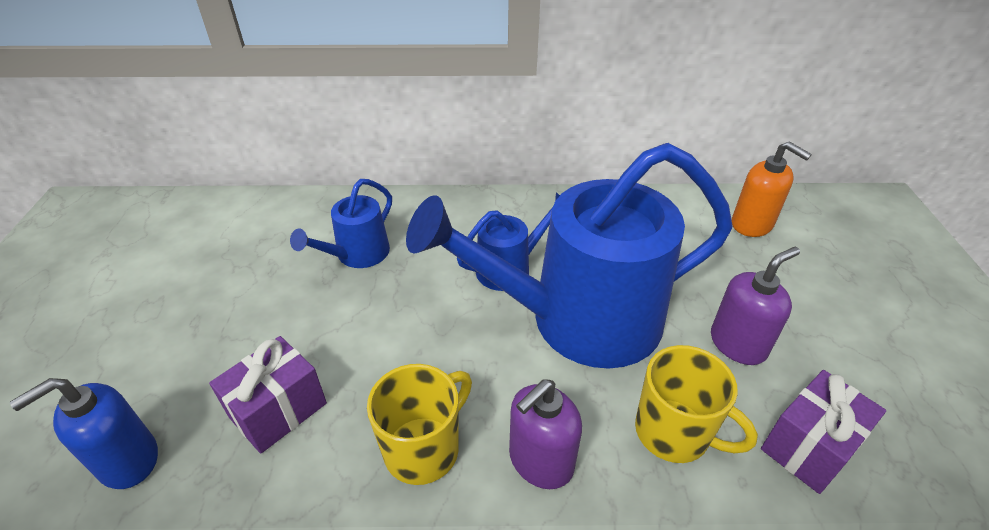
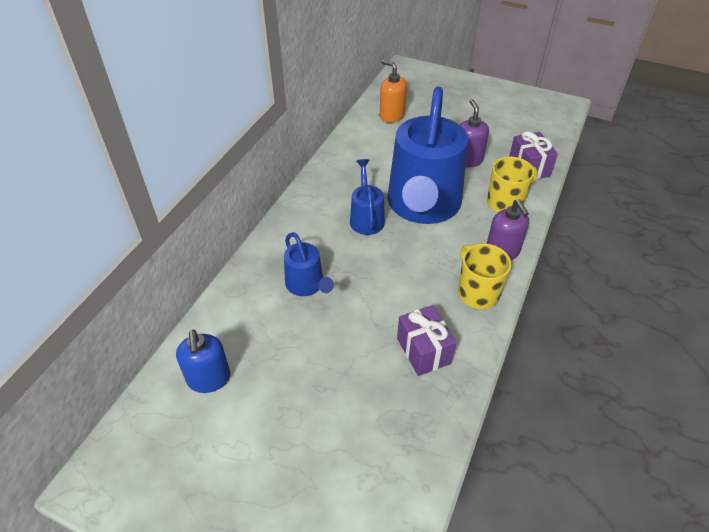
camera: 65 degrees left, 5 degrees up
blue soap dispenser [10,378,158,489] -> blue soap dispenser moved to [176,330,230,393]
orange soap dispenser [732,141,812,237] -> orange soap dispenser turned 120 degrees counterclockwise [380,60,407,123]

